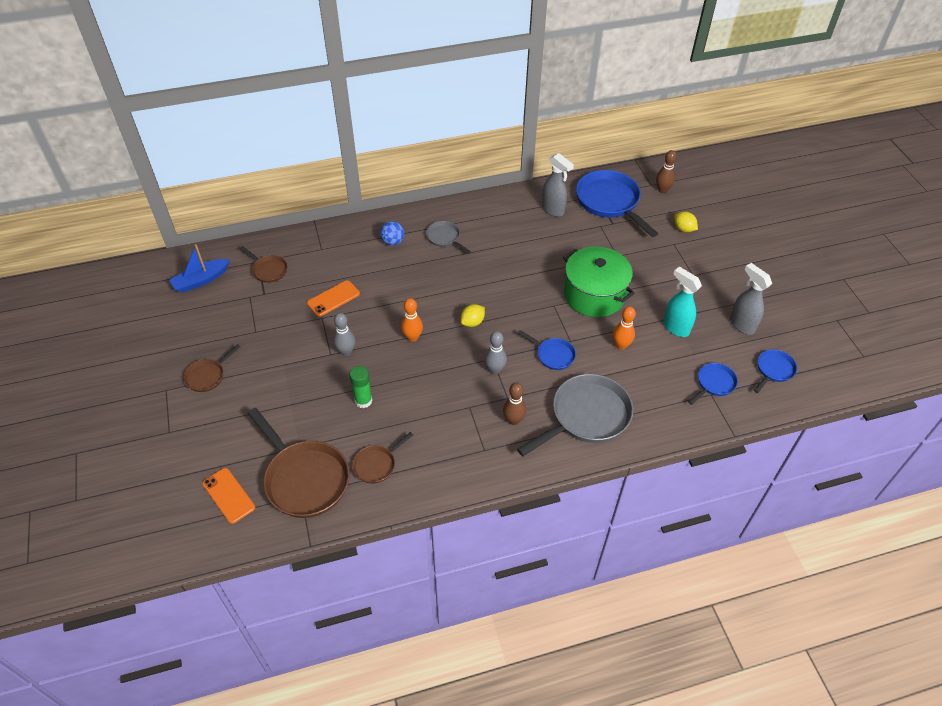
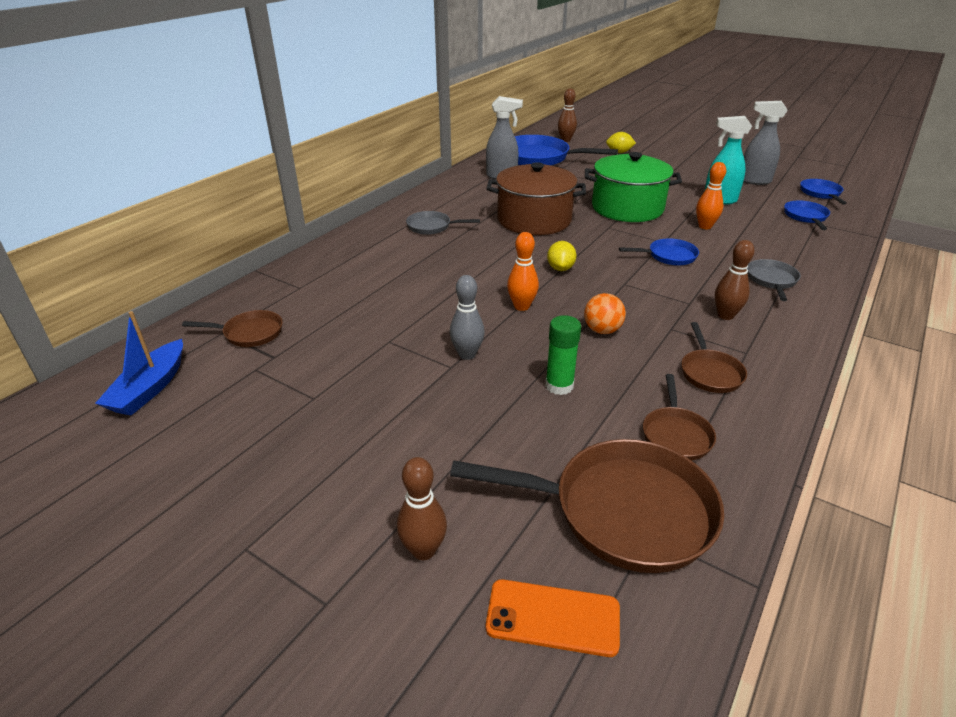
camera: 40 degrees left, 15 degrees down
brown pan [184,344,241,392] -> brown pan moved to [681,322,747,393]
orange phone [307,280,360,317] -> none
blue ball [380,221,404,246] -> none
grey bowling pin [485,331,507,374] -> none
grey pan [517,374,633,456] -> grey pan [747,259,801,301], size x0.51
none -> brown bowling pin [397,457,447,560]
none -> brown pot [486,162,586,235]
none -> orange ball [584,293,626,334]

